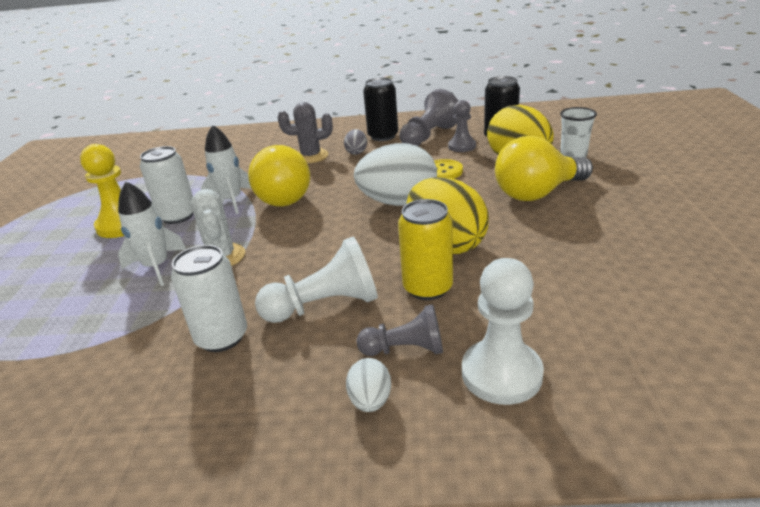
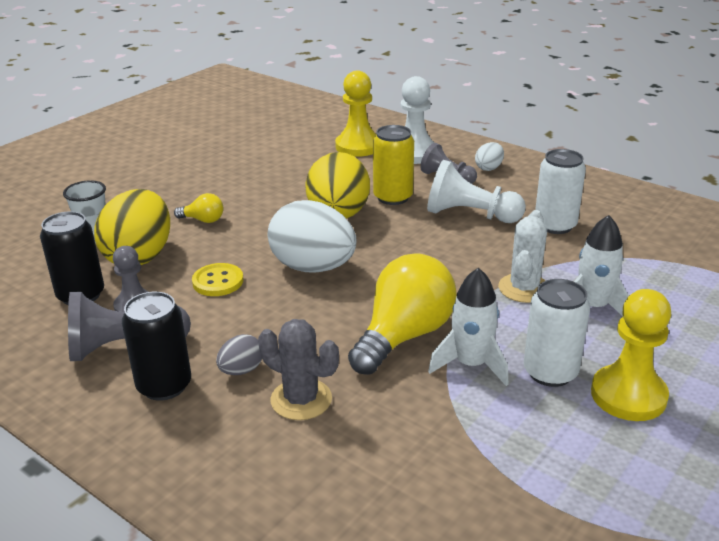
camera: 145 degrees left, 0 degrees up
yellow light bulb [495,136,593,201] -> yellow light bulb [174,193,223,223], size x0.45
none -> yellow pawn [335,70,376,157]

